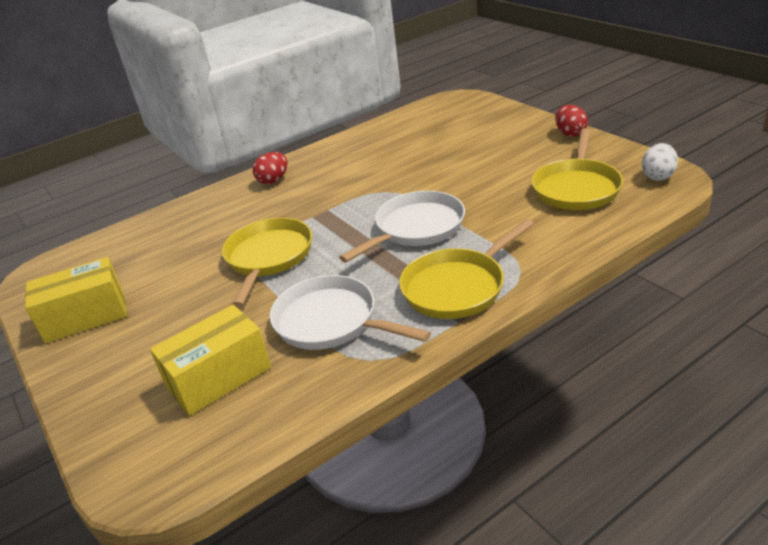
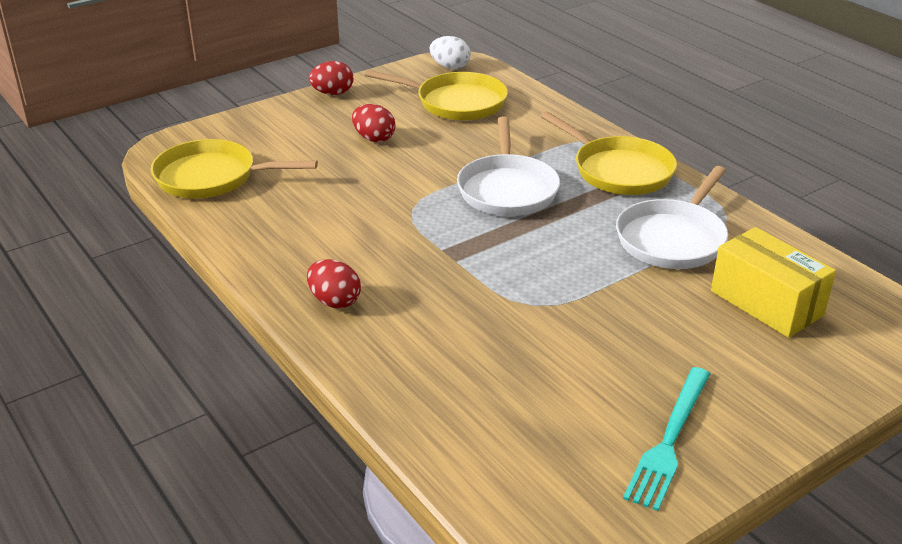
camera: 95 degrees left, 0 degrees up
yellow box [25,257,127,343] -> turquoise fork [623,367,710,511]
yellow pan [222,218,312,307] -> yellow pan moved to [151,139,318,198]
white pan [339,191,465,263] -> white pan turned 135 degrees counterclockwise [457,117,560,216]
none -> red egg [352,104,395,142]

